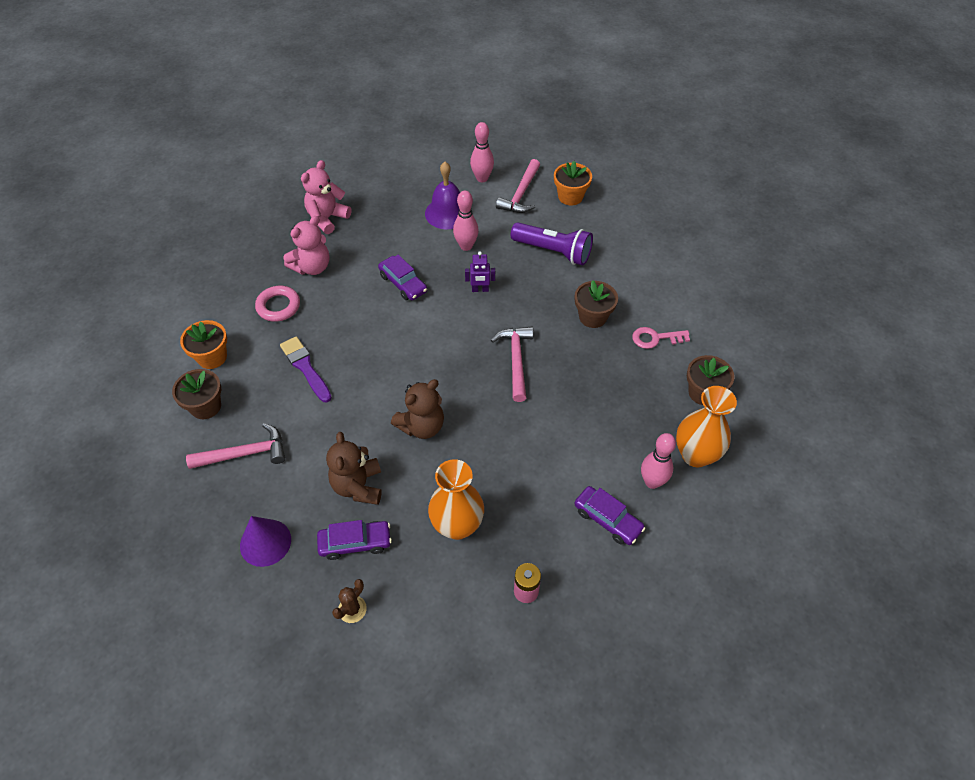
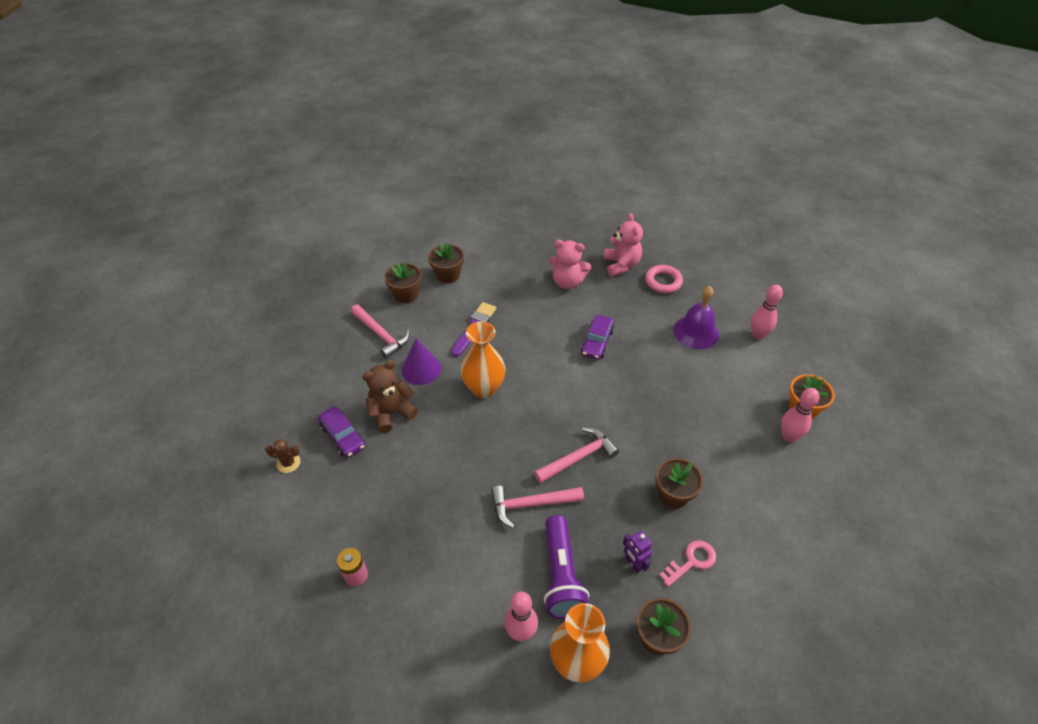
camera: 60 degrees right, 5 degrees down
orange flower pot [180,320,227,369] -> brown flower pot [428,242,464,283]
purple cone [240,516,291,567] -> purple cone moved to [402,338,441,385]
pink ring [255,286,300,322] -> pink ring moved to [645,265,683,293]
pink teddy bear [301,160,352,234] -> pink teddy bear turned 75 degrees clockwise [604,213,643,276]
brown teddy bear [391,379,444,439] -> none
orange vase [428,459,484,540] -> orange vase moved to [461,322,505,398]
pink bowling pin [453,191,479,251] -> pink bowling pin moved to [781,388,820,442]
purple robot [465,251,495,292] -> purple robot moved to [623,531,652,573]
pink hammer [496,159,540,213] -> pink hammer moved to [491,486,584,528]
purple flashlight [511,222,593,265] -> purple flashlight moved to [544,515,589,619]
purple car [574,486,646,545] -> none
pink key [632,327,690,349] -> pink key turned 90 degrees clockwise [659,540,716,587]

